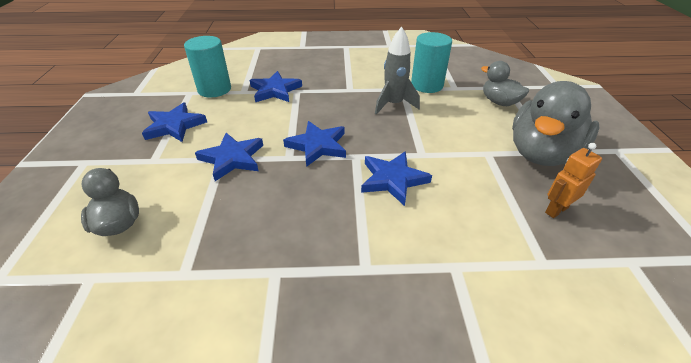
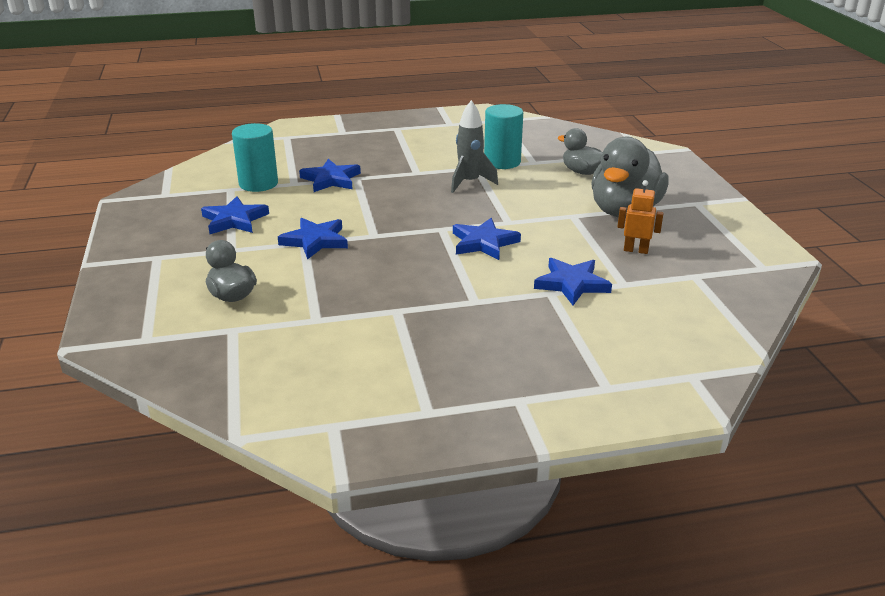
camera: 10 degrees left, 10 degrees down
blue star [283,121,346,167] -> blue star moved to [534,258,612,305]
orange robot [545,143,602,218] -> orange robot turned 60 degrees clockwise [617,180,664,254]

